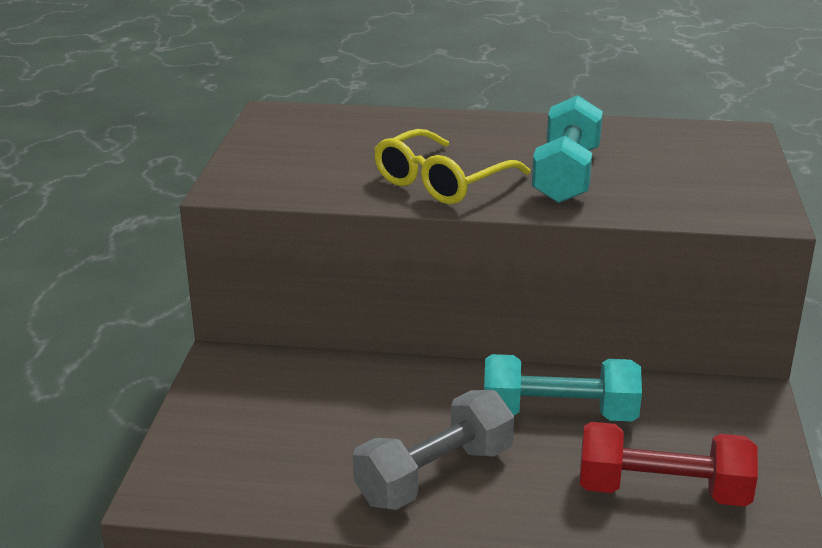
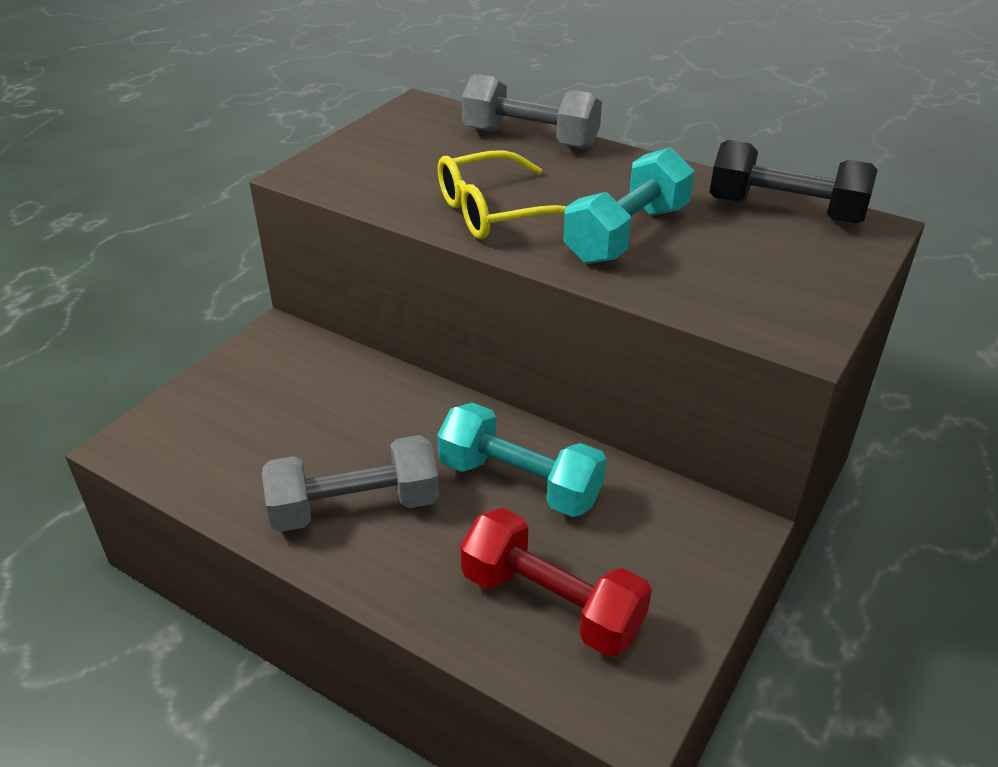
camera: 25 degrees right, 10 degrees up
none -> grey dumbbell [462,74,602,149]
none -> black dumbbell [710,140,878,225]

